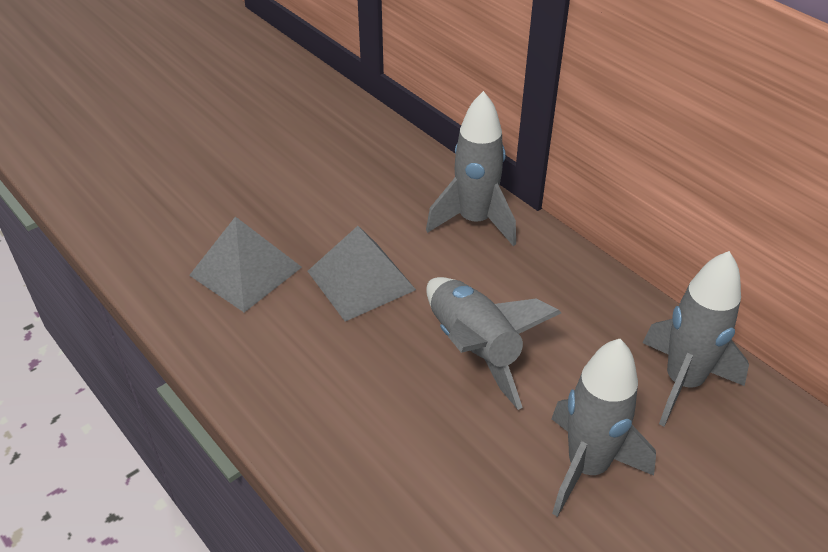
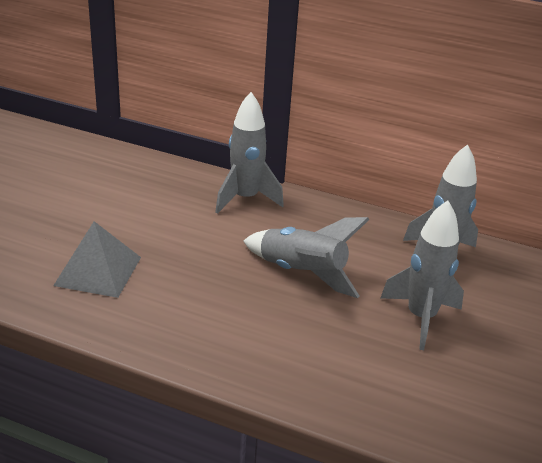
camera: 30 degrees left, 10 degrees down
grey pyramid [308,226,416,321] -> none

